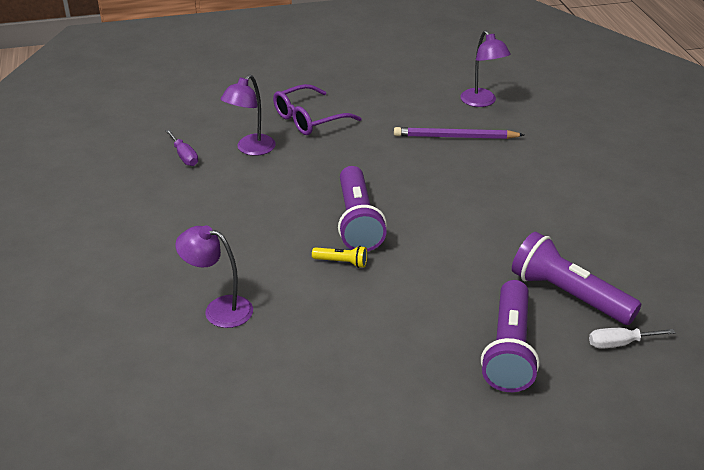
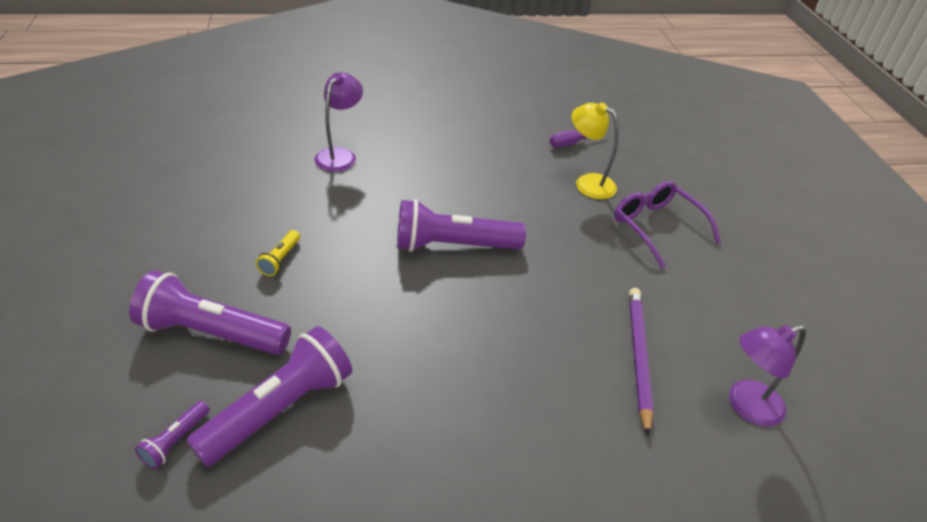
camera: 90 degrees right, 5 degrees up
purple lamp [221,74,276,156] -> yellow lamp [571,102,619,199]
yellow flashlight [312,246,367,268] -> yellow flashlight moved to [256,230,300,276]
white screwdriver [589,328,675,349] -> purple flashlight [135,401,210,469]

